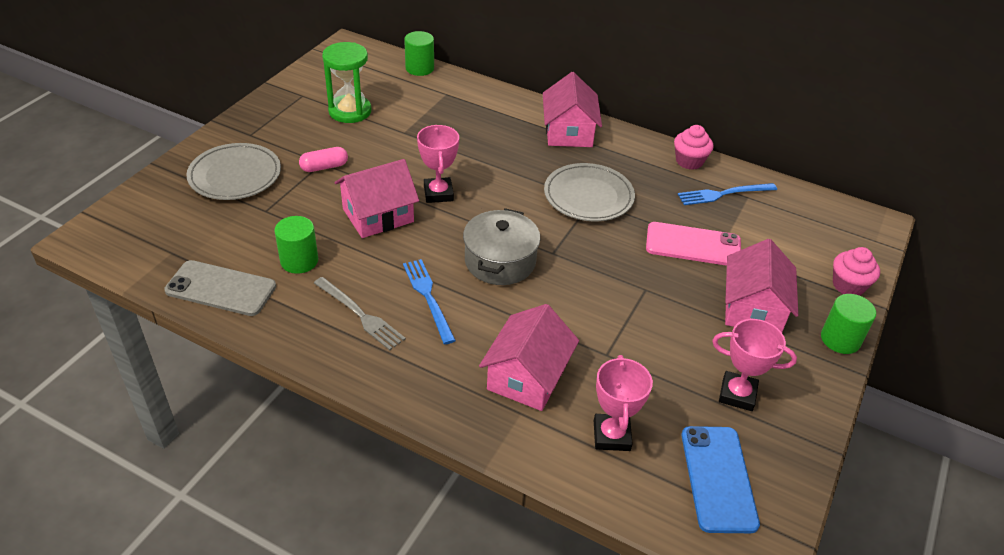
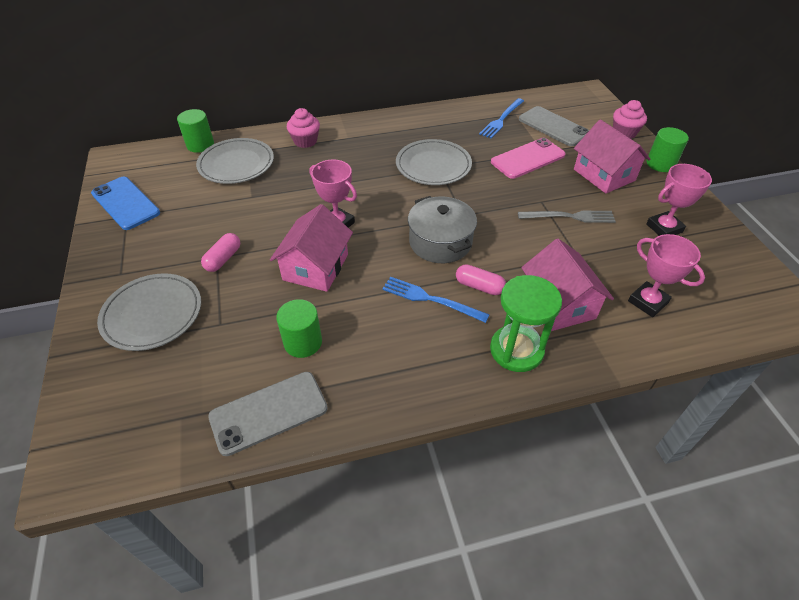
camera: 40 degrees left, 5 degrees up
grey fork [314,277,406,350] -> grey fork moved to [518,211,616,223]
green hourglass [322,42,371,123] -> green hourglass moved to [490,275,562,372]
pink house [543,72,602,147] -> none
pink cupcake [674,125,713,170] -> pink cupcake moved to [287,108,320,148]
blue phone [682,426,760,533] -> blue phone moved to [91,177,160,230]
none -> grey plate [196,138,274,184]
none -> pink capsule [456,264,506,295]
none -> grey phone [519,106,589,146]

